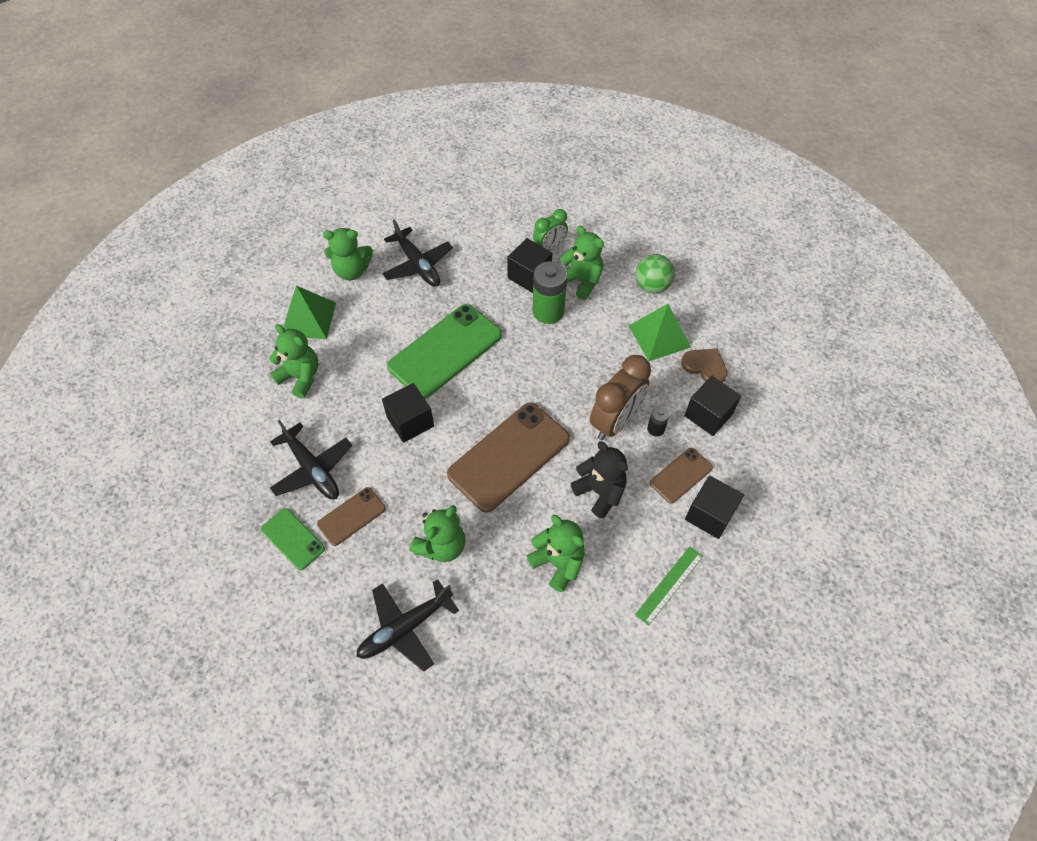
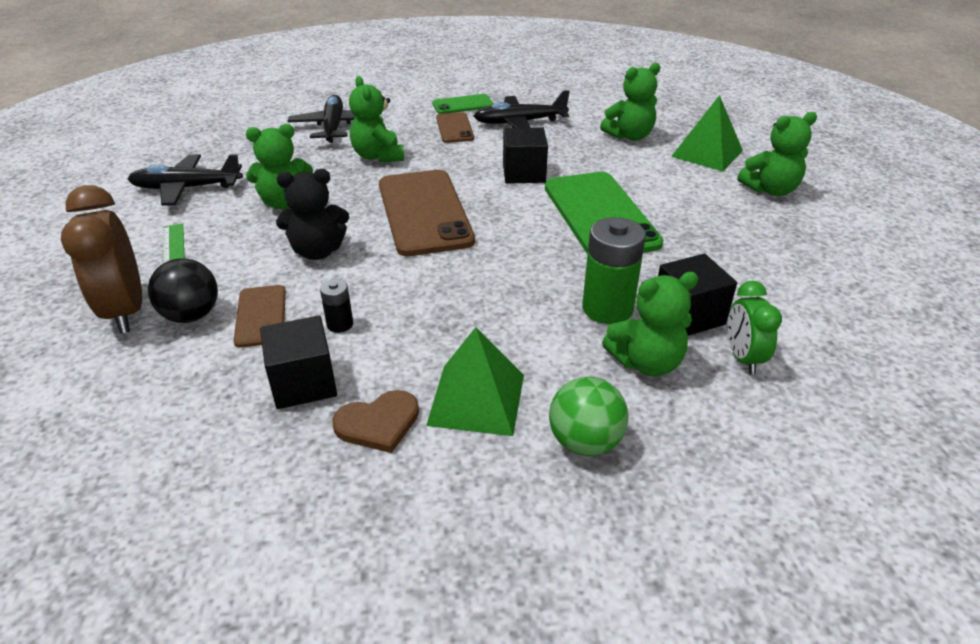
camera: 120 degrees right, 20 degrees down
green teddy bear [323,228,373,280] -> green teddy bear turned 135 degrees counterclockwise [737,112,817,196]
black plane [382,219,453,287] -> black plane moved to [128,154,243,206]
brown clock [590,355,651,440] -> brown clock moved to [61,185,142,334]
black cube [685,475,744,539] -> black ball [148,258,218,323]

